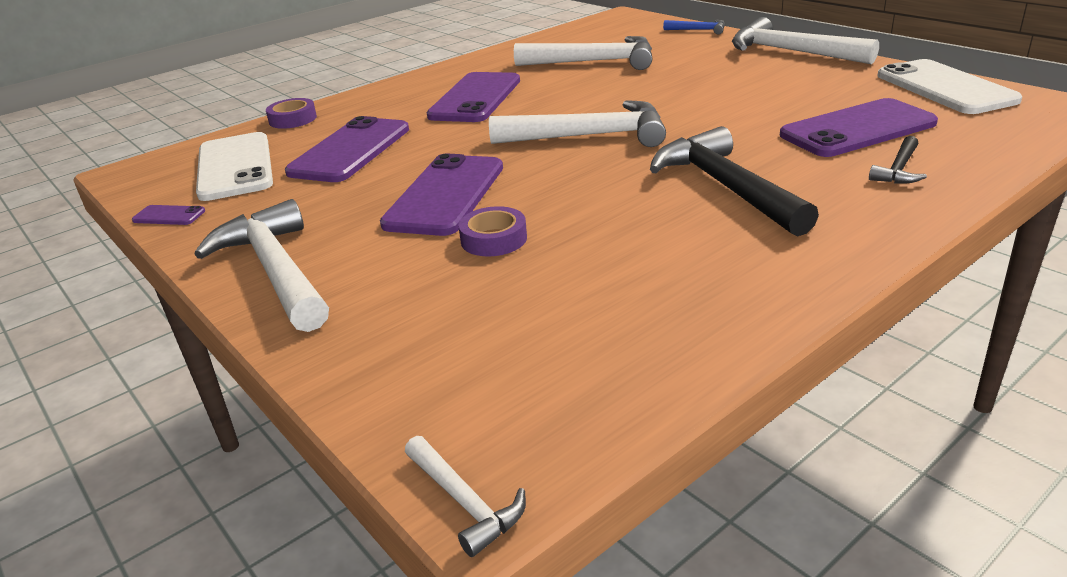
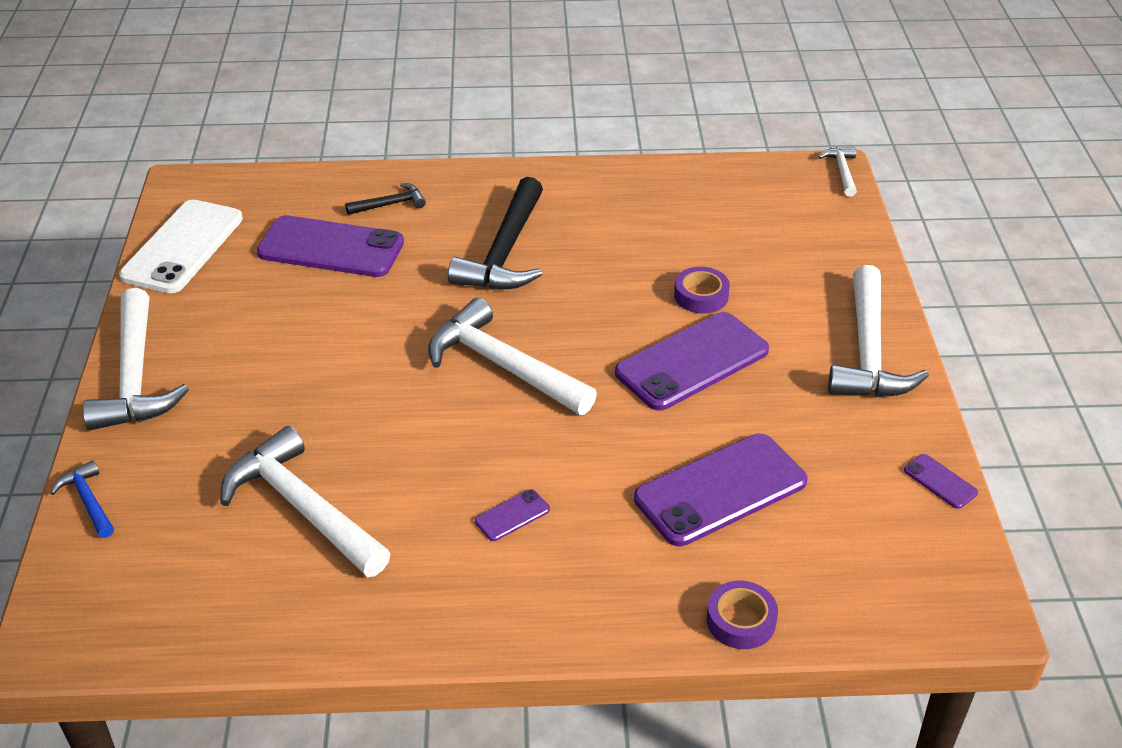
camera: 145 degrees left, 10 degrees up
white phone [196,132,273,201] -> none
purple phone [427,72,520,122] -> purple phone [475,489,550,541], size x0.43

